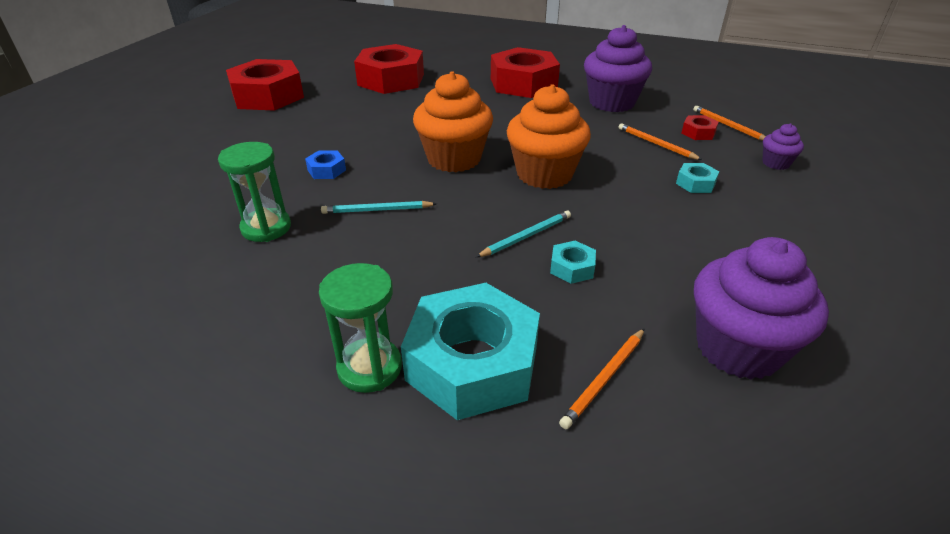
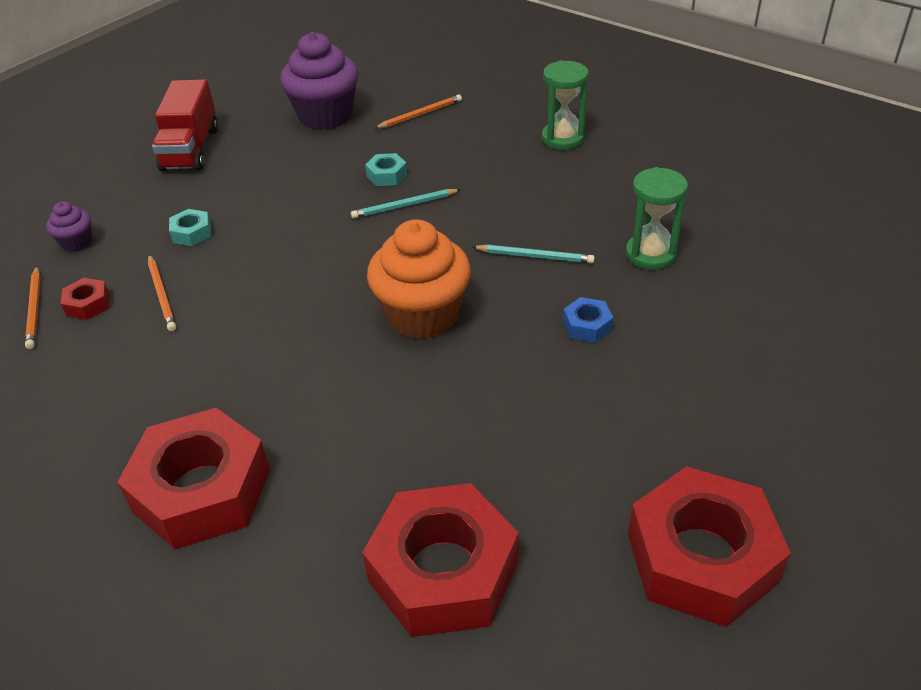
camera: 160 degrees left, 5 degrees up
turquoise nut [401,283,540,420] -> none
orange cupcake [507,84,591,189] -> none
purple cupcake [584,25,652,112] -> none
none -> red truck [152,79,218,171]

